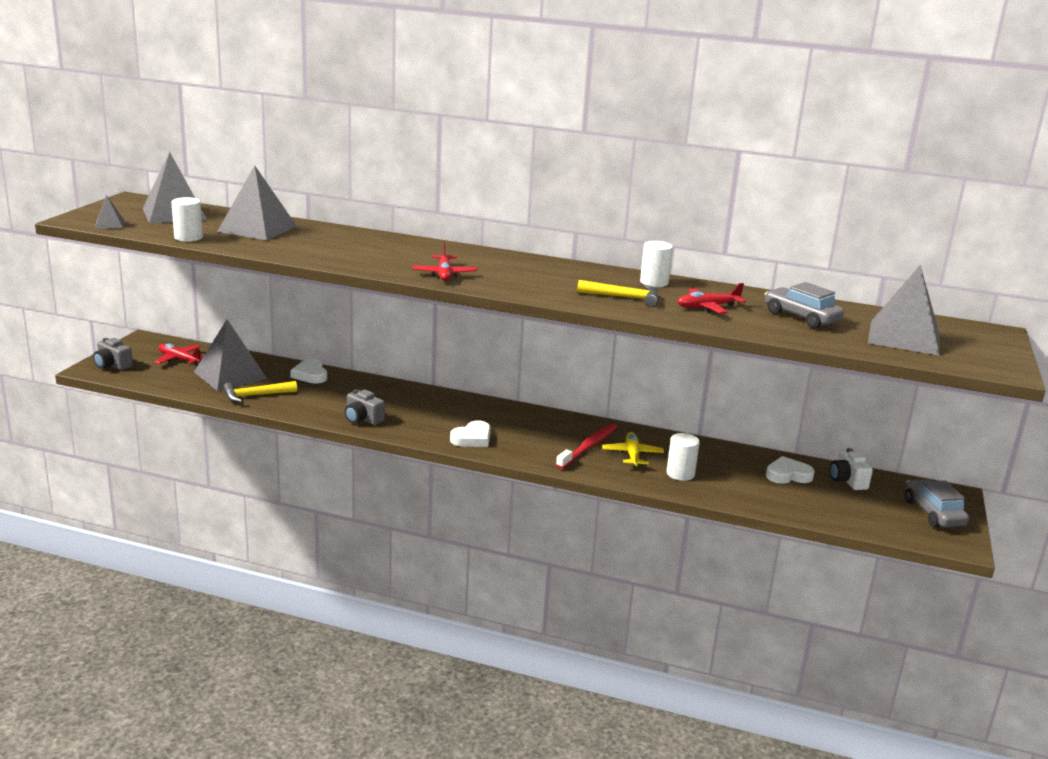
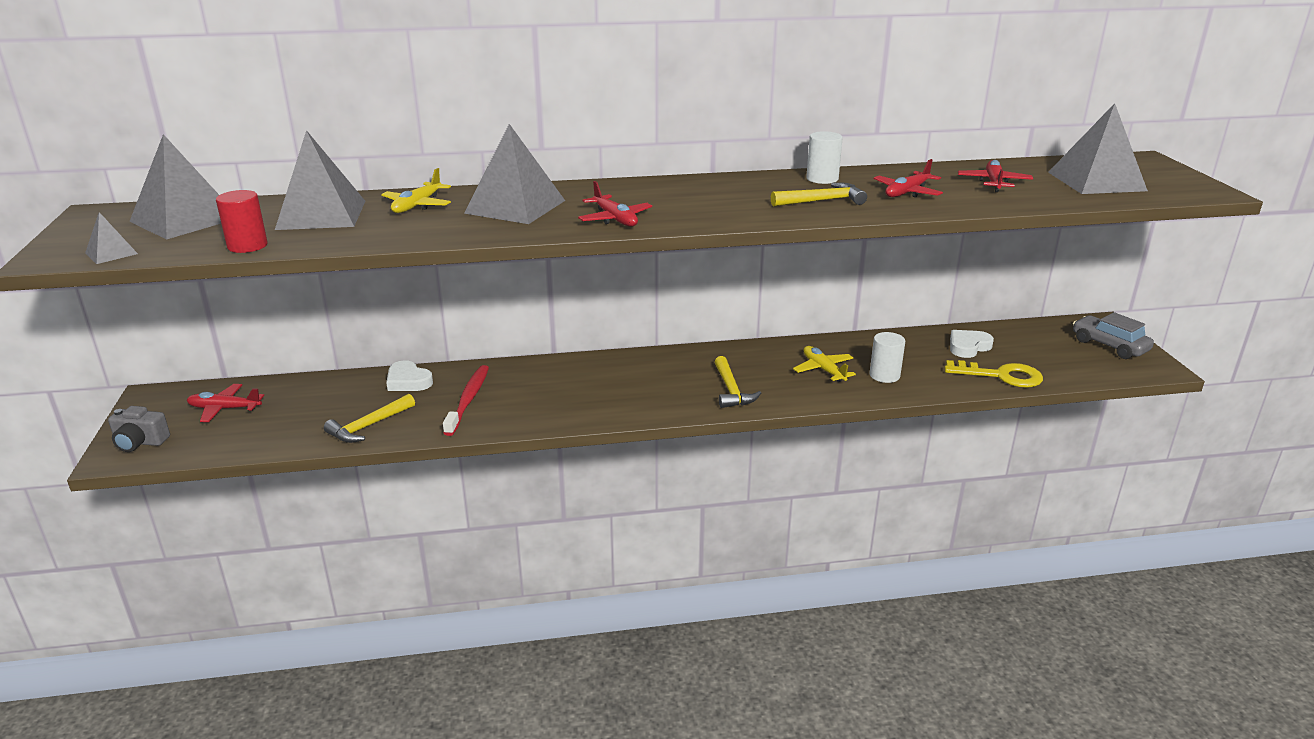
camera: 25 degrees left, 5 degrees up
white cylinder [171,197,203,242] -> red cylinder [216,190,268,253]
grey pyramid [194,319,267,391] -> grey pyramid moved to [464,124,565,224]
grey camera [345,389,385,425] -> none
white heart [450,420,491,447] -> none
red toothbrush [556,423,617,469] -> red toothbrush moved to [443,365,489,436]
grey car [765,282,844,329] -> red plane [958,160,1033,192]
white camera [830,448,873,490] -> none
none -> yellow plane [381,168,451,213]
none -> yellow hammer [715,356,761,408]
none -> yellow key [944,360,1043,388]

